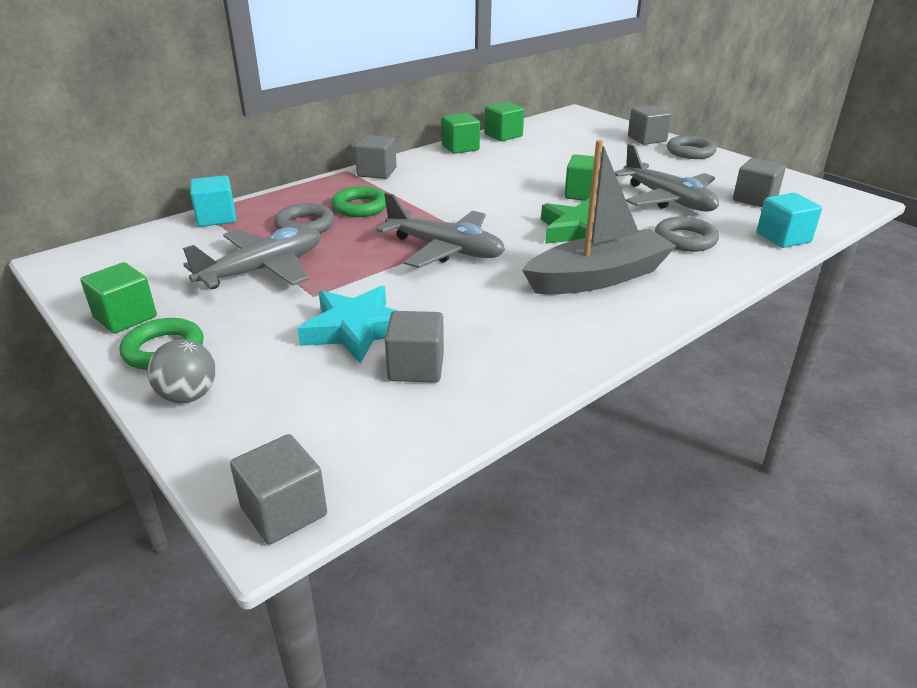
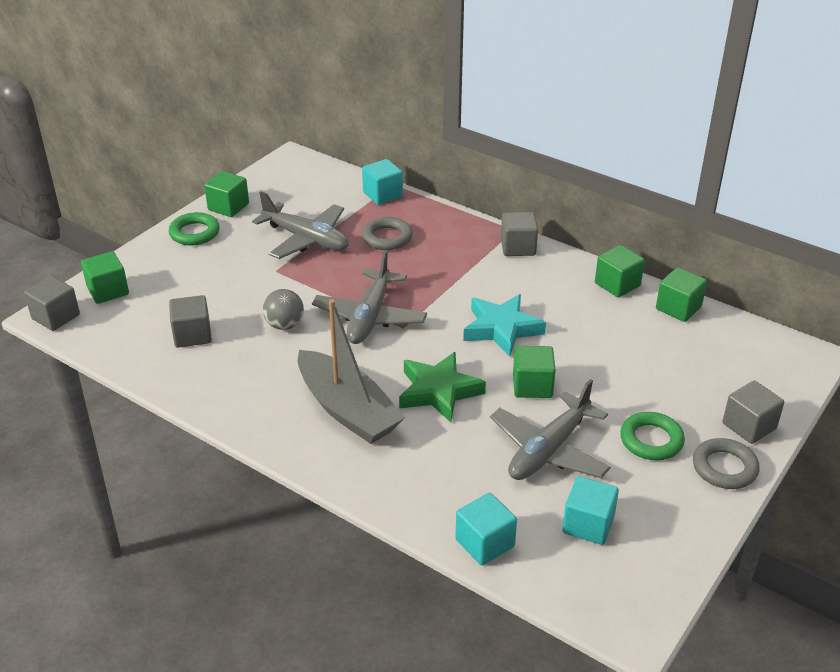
camera: 75 degrees right, 5 degrees up
grey ball [148,339,216,403] -> grey ball moved to [263,289,304,330]
turquoise star [297,285,398,364] -> turquoise star moved to [463,294,546,357]
green ring [331,186,386,217] -> green ring moved to [620,412,685,460]
grey ring [655,217,719,252] -> none
grey cube [733,158,786,207] -> turquoise cube [562,476,619,545]
none -> green cube [81,251,129,304]

